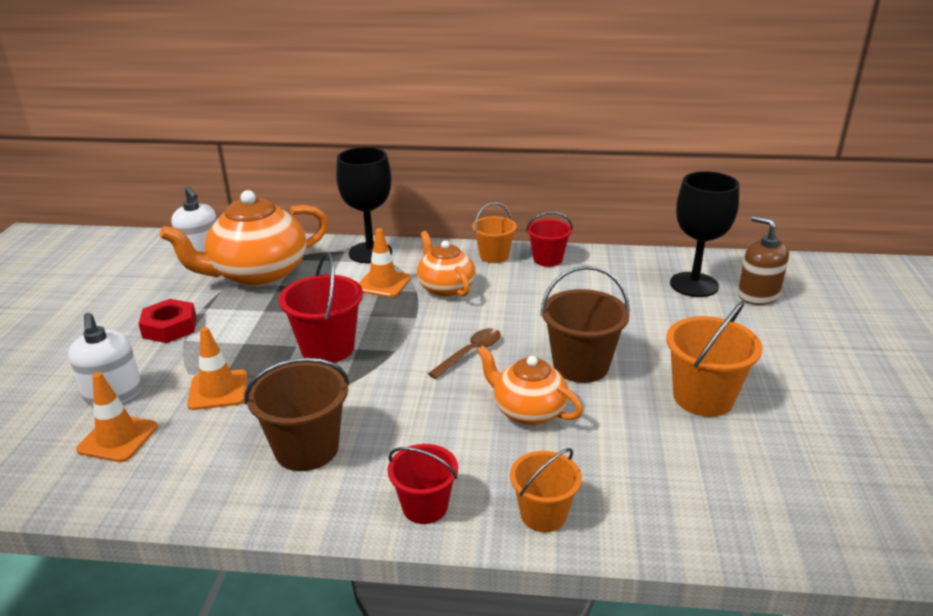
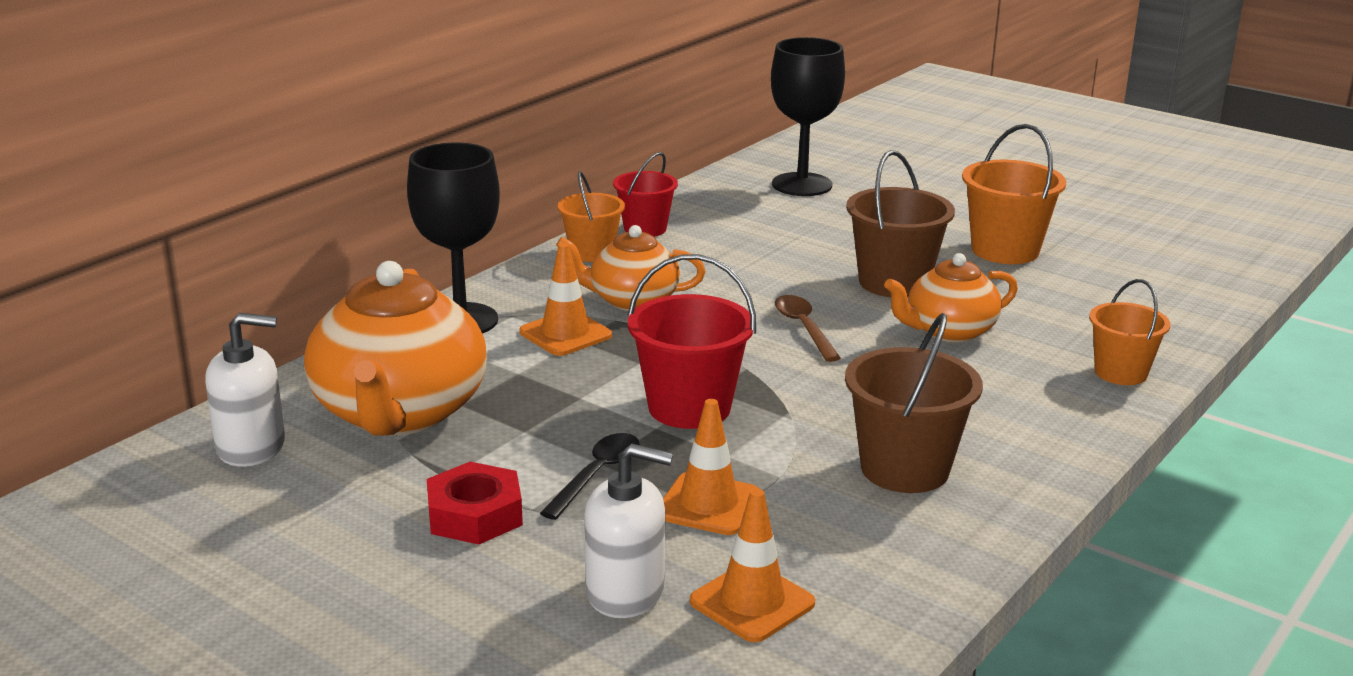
camera: 60 degrees left, 5 degrees down
red bucket [388,444,458,524] -> none
brown soap dispenser [738,215,789,305] -> none
none -> black spoon [540,433,639,520]

